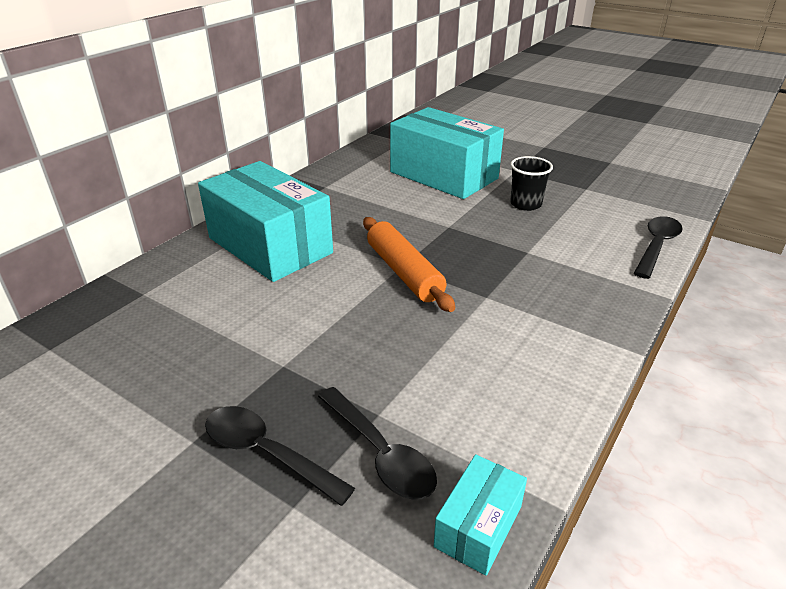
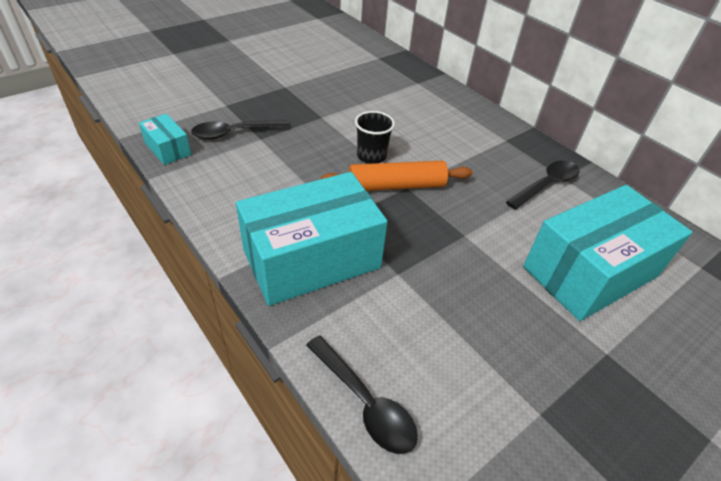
camera: 105 degrees right, 10 degrees up
turquoise box [198,161,333,282] -> turquoise box moved to [236,172,388,306]
black spoon [205,406,355,506] -> black spoon moved to [506,160,580,209]
black cup [510,156,553,211] -> black cup moved to [355,111,395,164]

